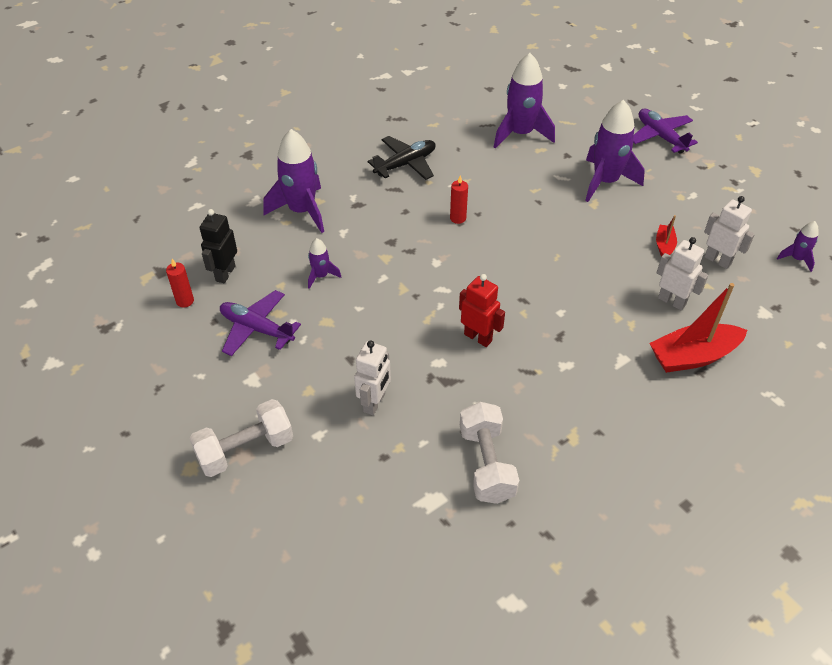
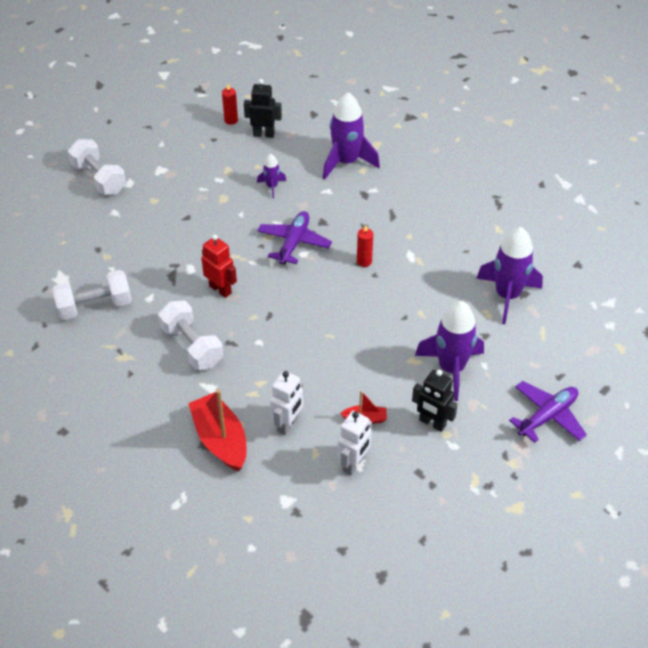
camera: 80 degrees right, 0 degrees up
purple plane [220,290,301,356] -> purple plane moved to [258,211,332,265]
white robot [354,340,391,415] -> none
black plane [368,136,436,180] -> none
red robot [459,274,505,347] -> red robot turned 75 degrees counterclockwise [201,235,237,298]
purple rocket [777,221,819,272] -> none
none -> white dumbbell [158,301,223,370]
none -> black robot [412,370,458,432]

